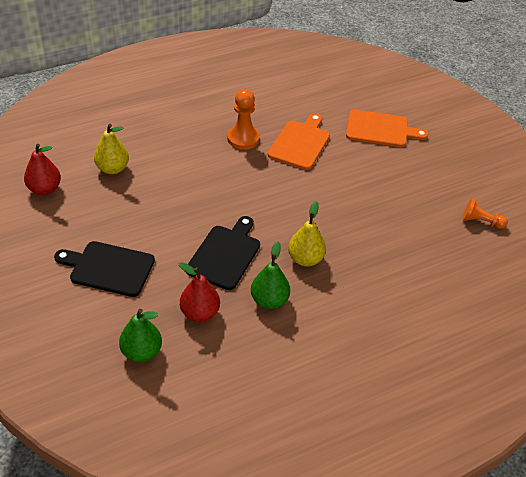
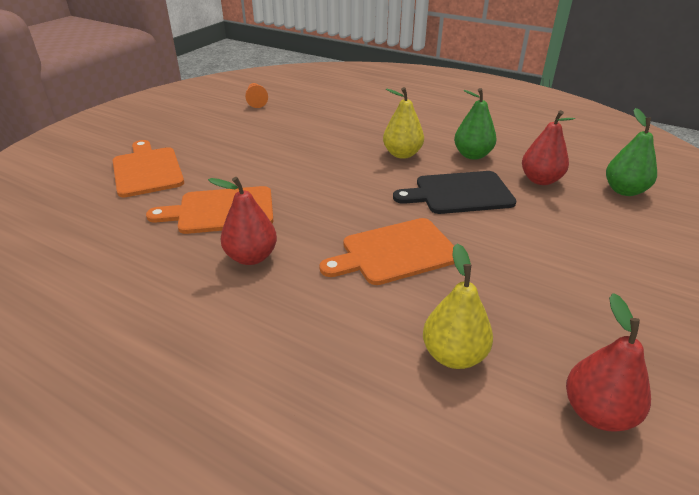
camera: 120 degrees left, 10 degrees down
black cutting board [54,241,155,297] -> none
orange pawn [227,89,260,150] -> red pear [208,177,277,265]
none -> orange cutting board [319,218,455,285]

